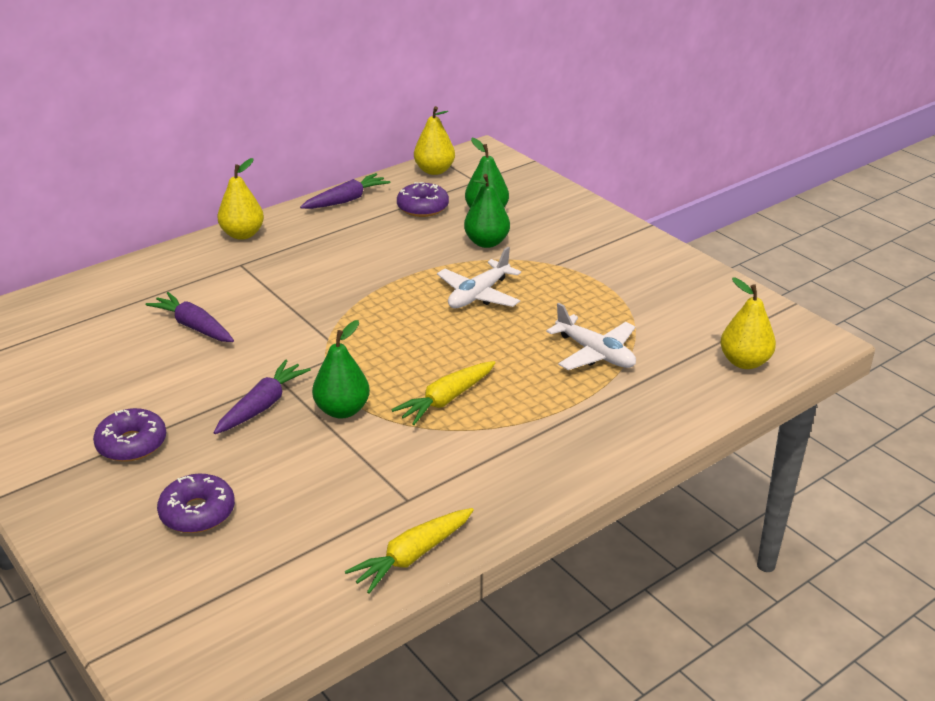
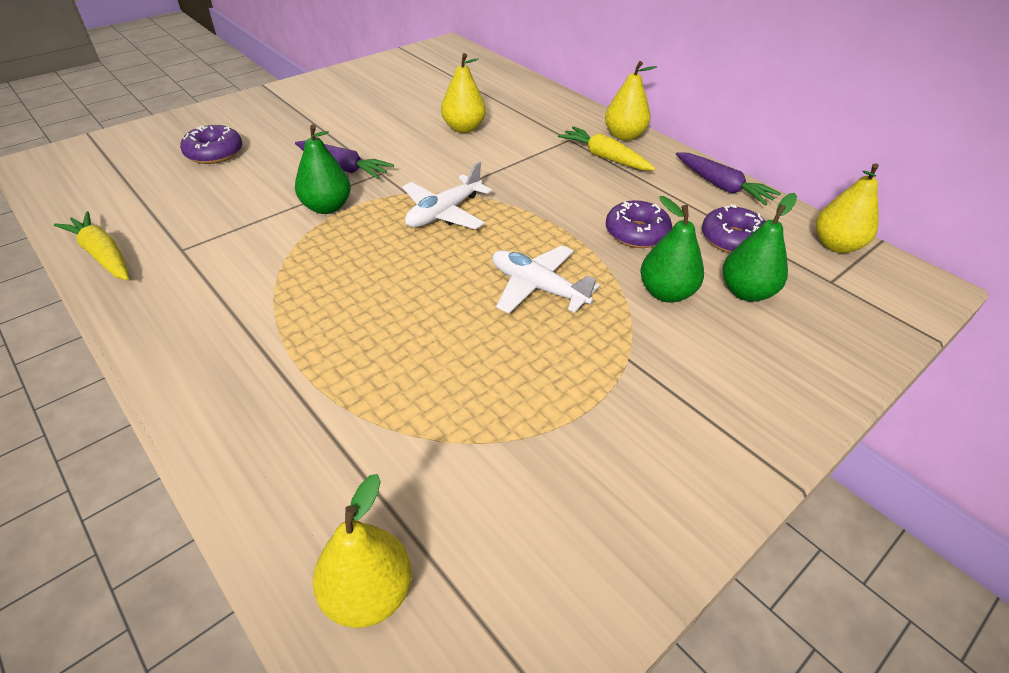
camera: 85 degrees right, 10 degrees up
purple donut [93,408,166,462] -> purple donut moved to [606,200,672,248]
purple carrot [146,292,234,342] -> yellow pear [441,53,486,133]
yellow carrot [391,361,495,425] -> yellow carrot moved to [558,126,655,170]
white plane [546,303,636,370] -> white plane moved to [402,161,492,229]

